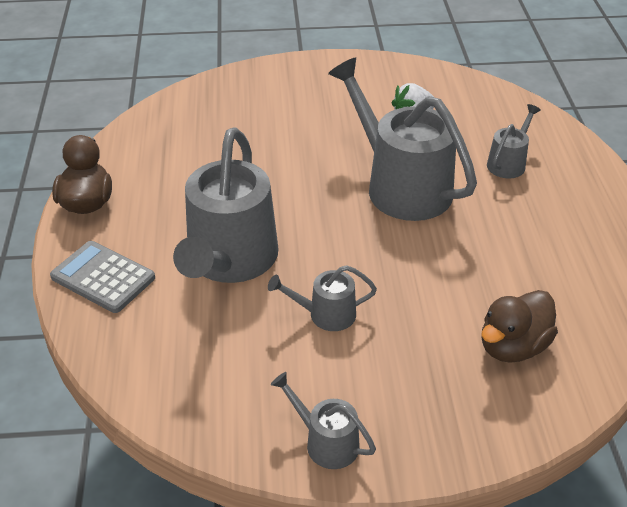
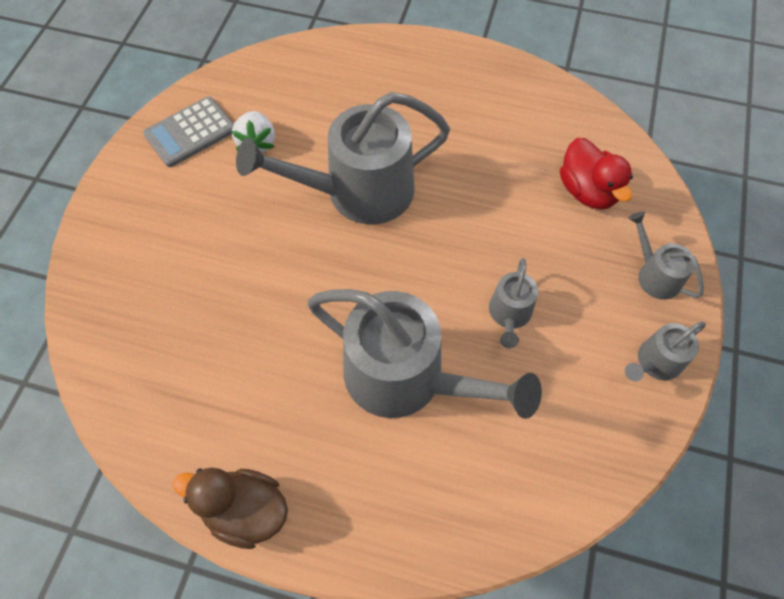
camera: 70 degrees left, 20 degrees up
grey calculator [50,241,155,313] -> grey calculator moved to [143,96,234,167]
brown duck [482,290,558,363] -> red duck [560,138,633,210]
grey watering can [487,104,541,178] -> grey watering can moved to [628,211,704,300]

